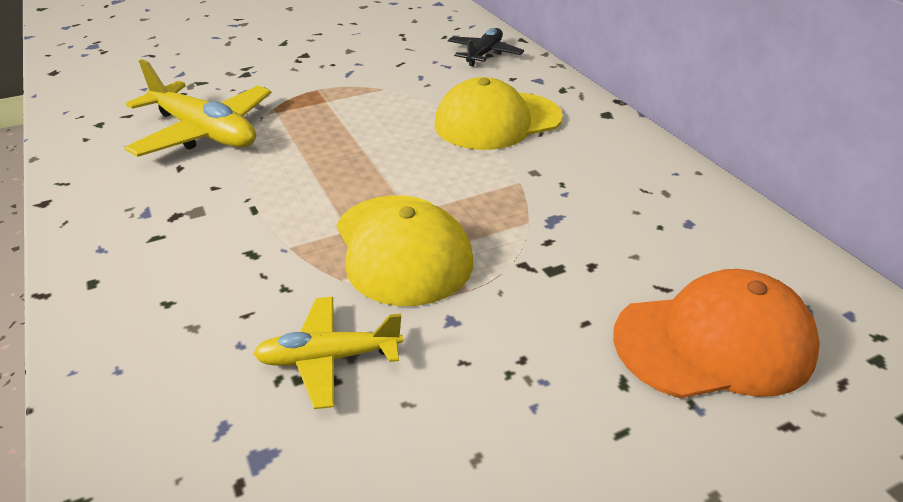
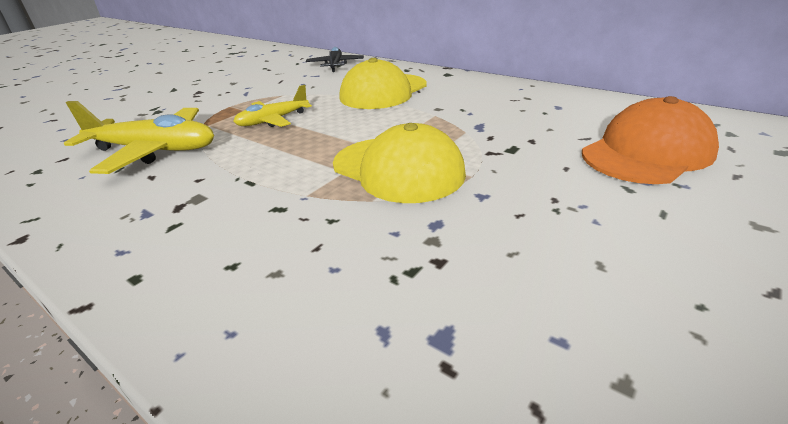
camera: 25 degrees left, 5 degrees down
yellow plane [253,297,403,409] -> yellow plane moved to [233,85,312,127]

